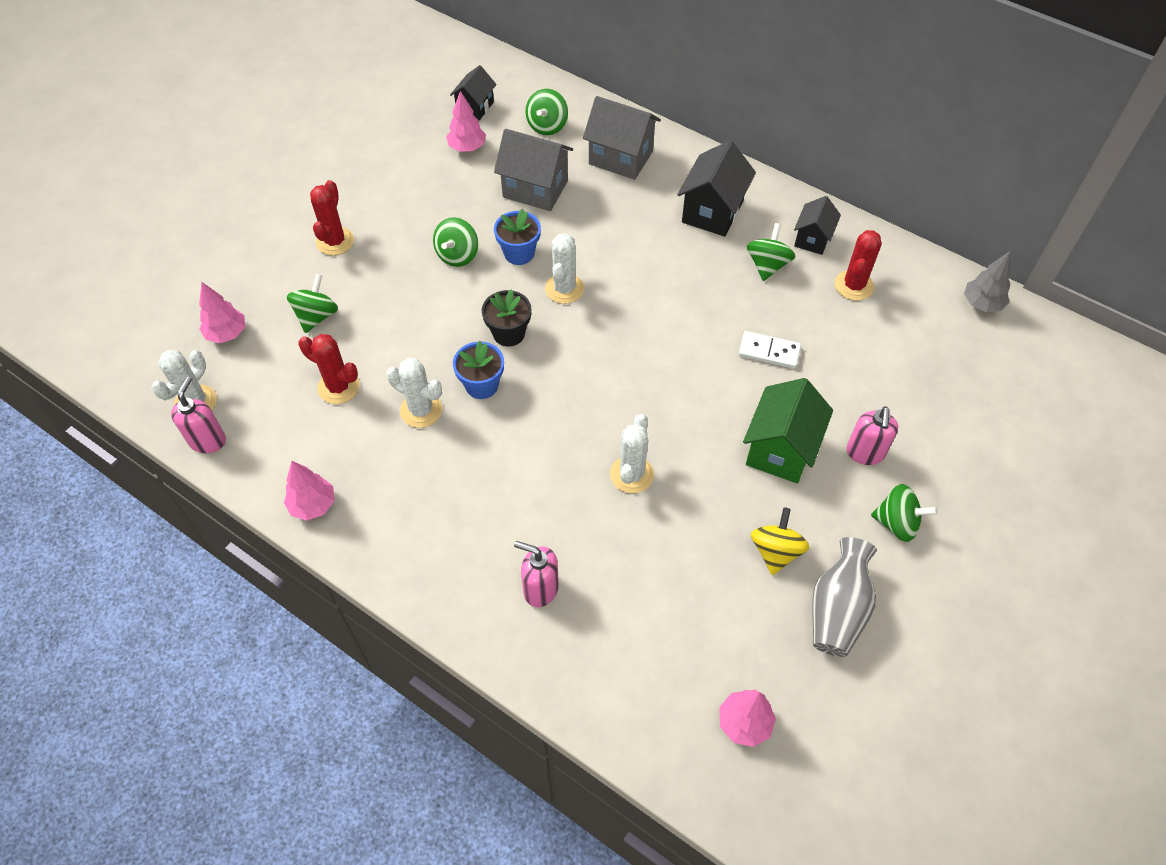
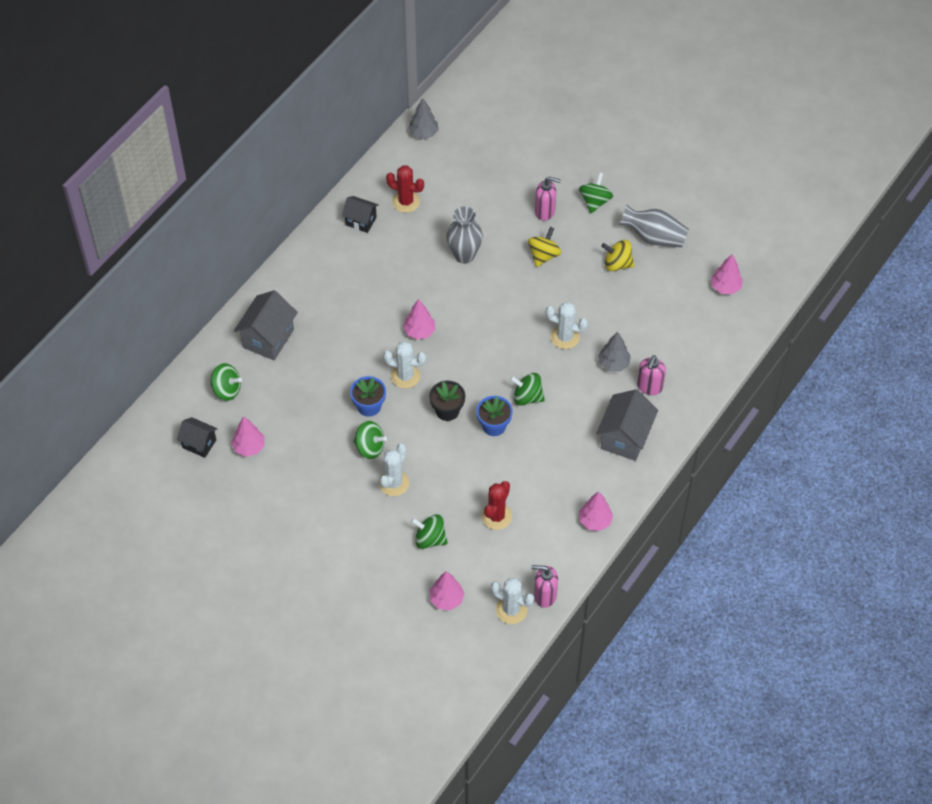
camera: 90 degrees left, 0 degrees up
red cactus [310,180,354,255] -> none
white cactus [386,358,442,428] -> white cactus moved to [379,444,409,496]
grey house [494,129,573,211] -> grey house moved to [596,389,658,461]
black house [677,140,756,236] -> none
white domino [738,331,801,369] -> grey vase [447,206,483,264]
green house [743,378,833,484] -> yellow spinning top [528,227,561,267]
green spinning top [747,223,795,281] -> green spinning top moved to [510,373,545,406]
none -> pink tree [403,299,435,340]
none -> grey tree [598,332,631,371]

